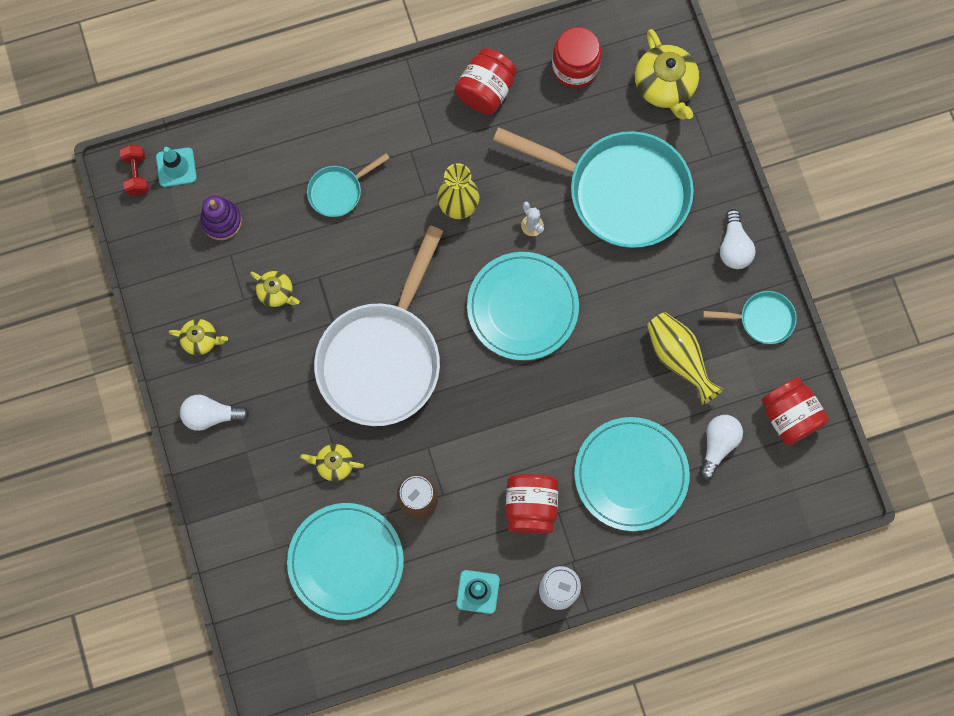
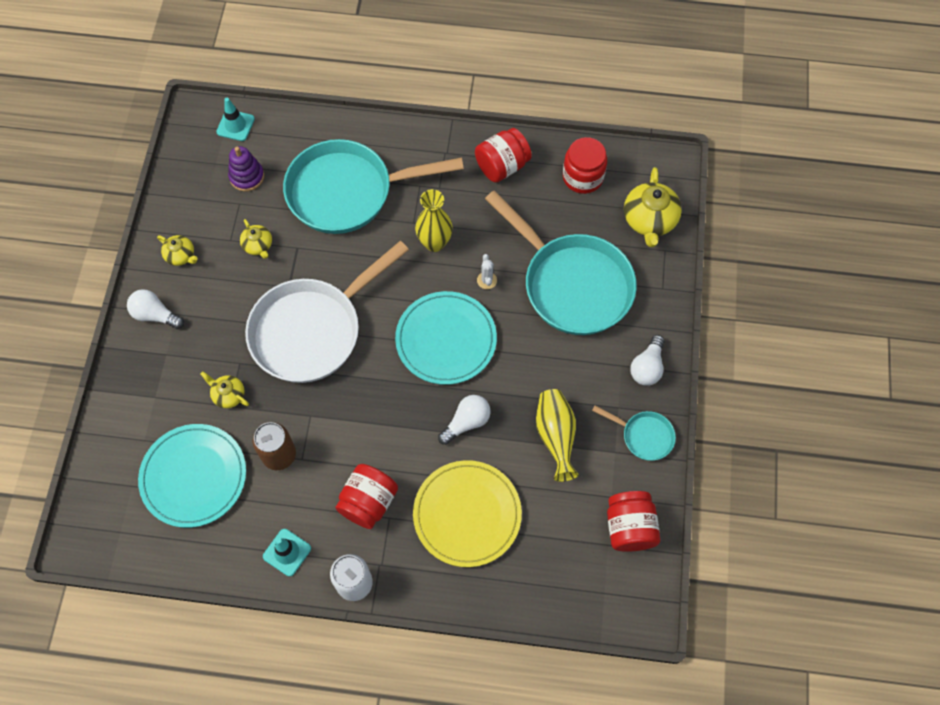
camera: 25 degrees right, 10 degrees down
red dumbbell [120,145,149,196] -> none
turquoise pan [307,153,390,217] -> turquoise pan [283,139,464,234], size x2.25
turquoise plate [574,417,690,531] -> yellow plate [413,460,522,567]
white light bulb [700,415,743,479] -> white light bulb moved to [438,395,491,445]

